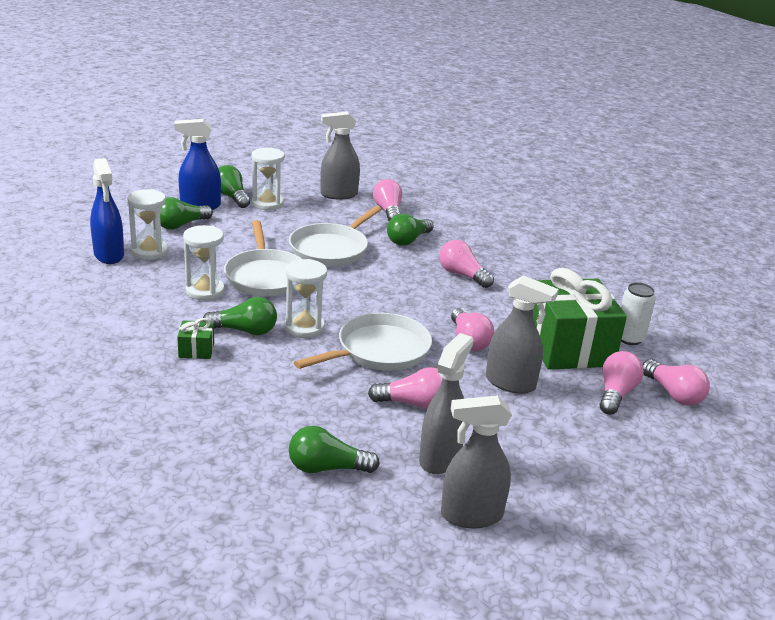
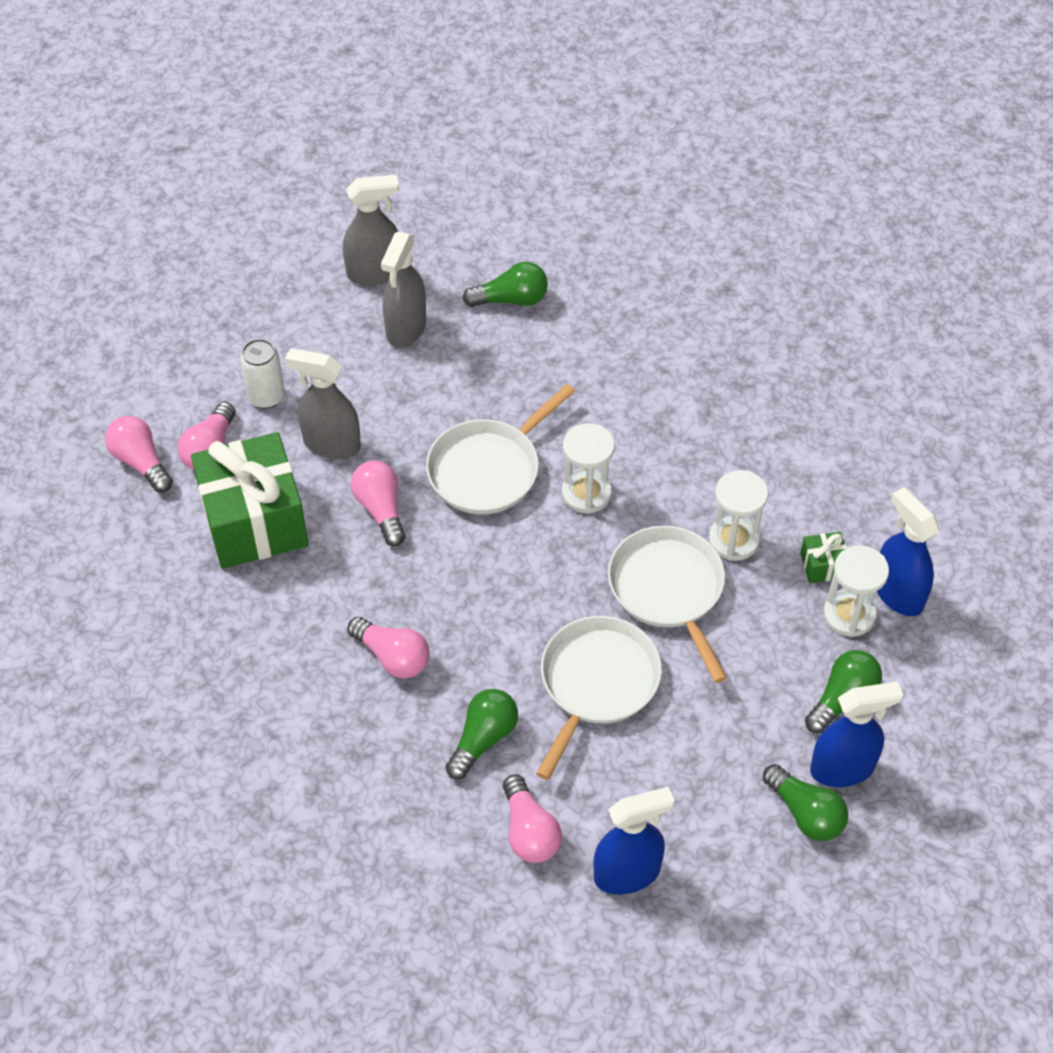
camera: 175 degrees right, 25 degrees up
green gift [177,318,214,359] -> green gift moved to [800,532,847,583]
green light bulb [203,297,277,335] -> none
white hourglass [252,148,285,210] -> none
grey spray bottle [320,111,360,200] -> blue spray bottle [593,787,675,895]
pink light bulb [368,367,443,409] -> none
white can [621,282,656,345] -> white can moved to [240,339,285,408]

